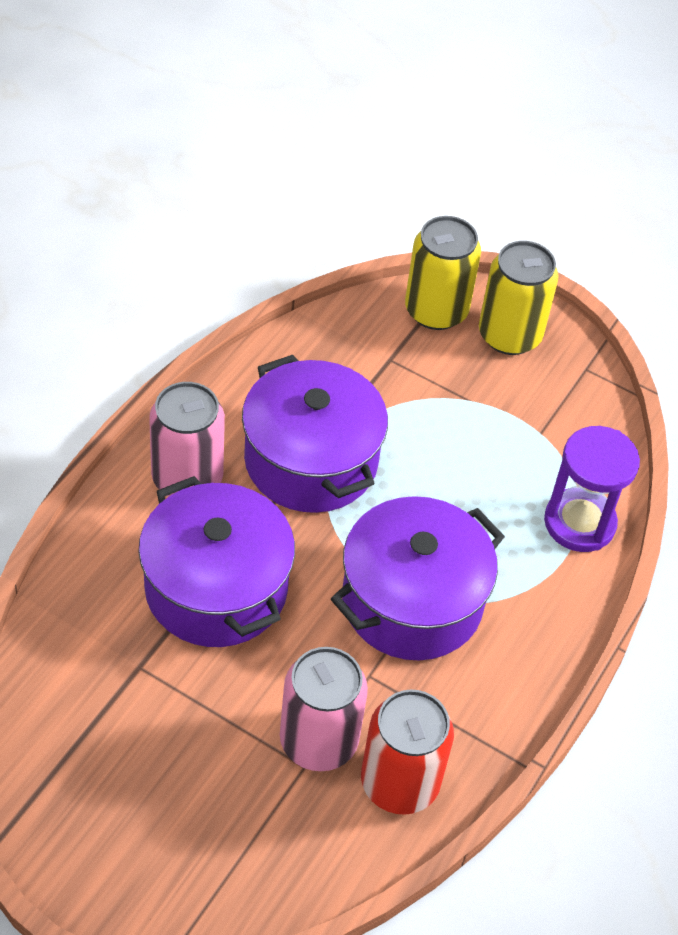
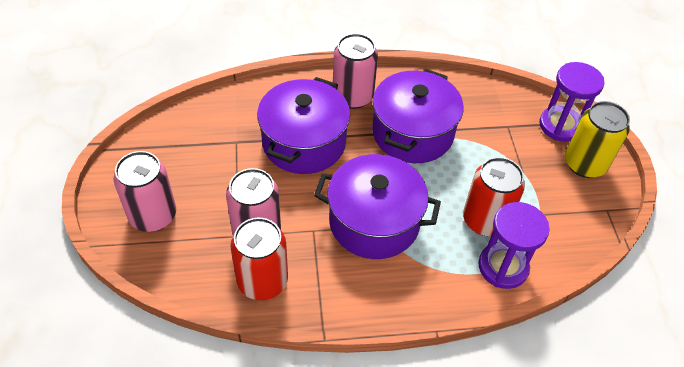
camera: 55 degrees right, 0 degrees up
yellow can [405,216,481,330] -> purple hourglass [539,62,604,142]
none -> pink can [113,151,176,232]
none -> red can [463,157,525,236]

